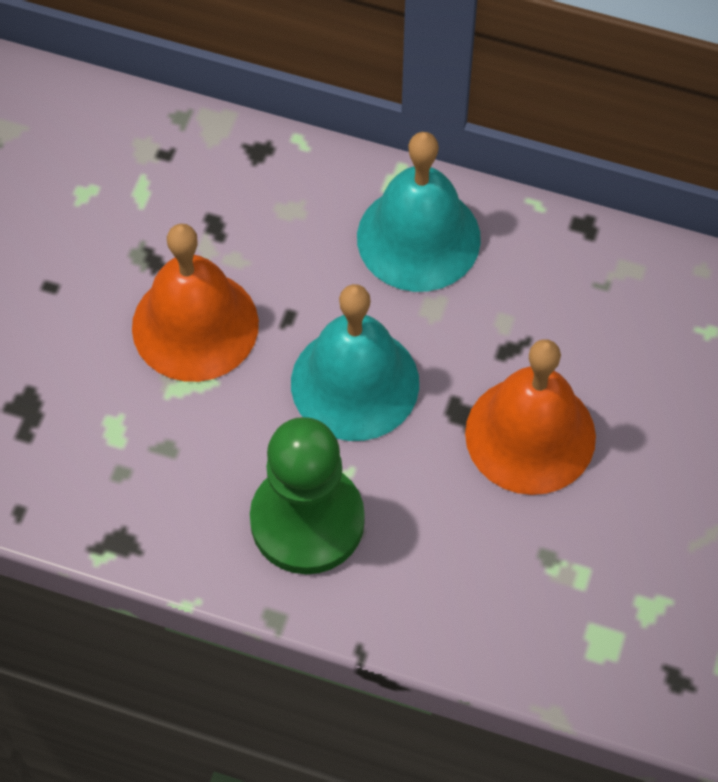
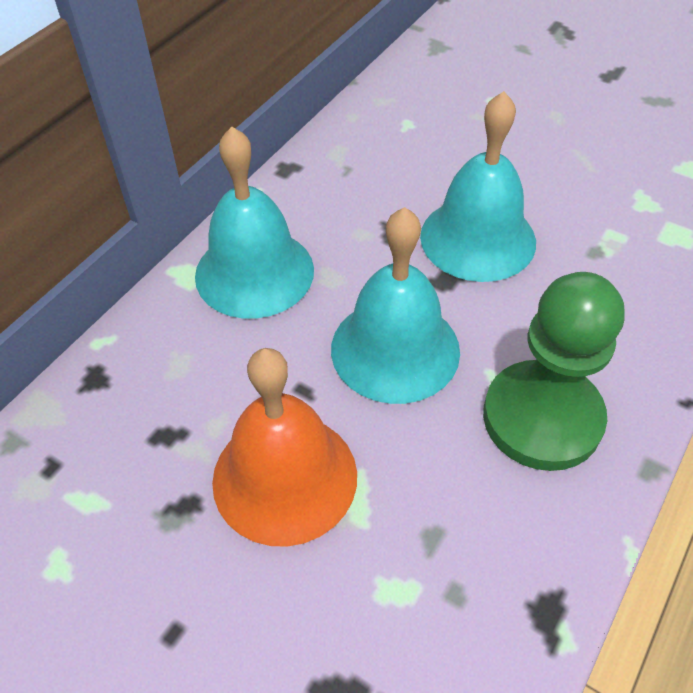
camera: 75 degrees left, 10 degrees down
orange bell [465,339,596,495] -> turquoise bell [420,91,536,282]

